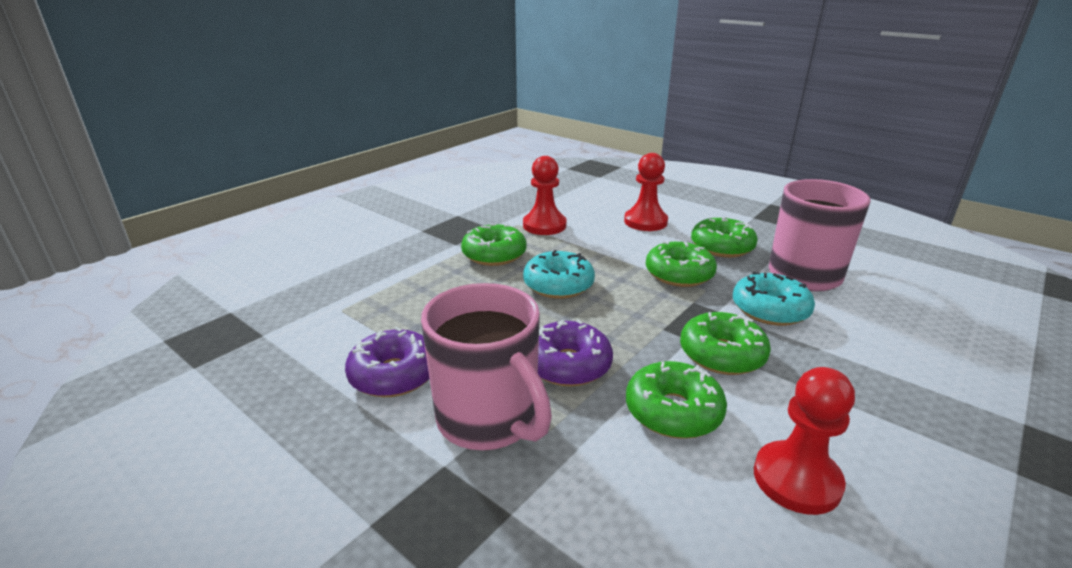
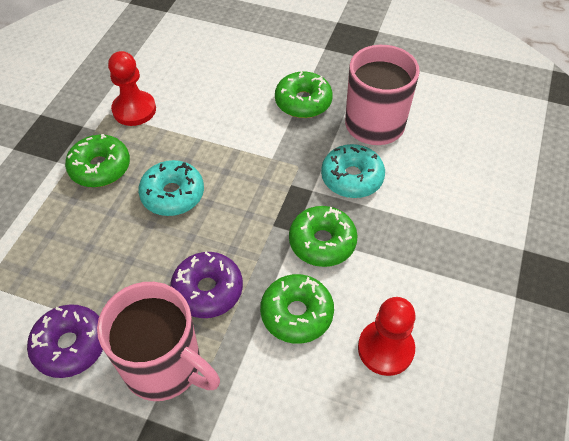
camera: 20 degrees left, 25 degrees up
red pawn [624,153,668,231] -> none
green donut [646,241,717,287] -> none

